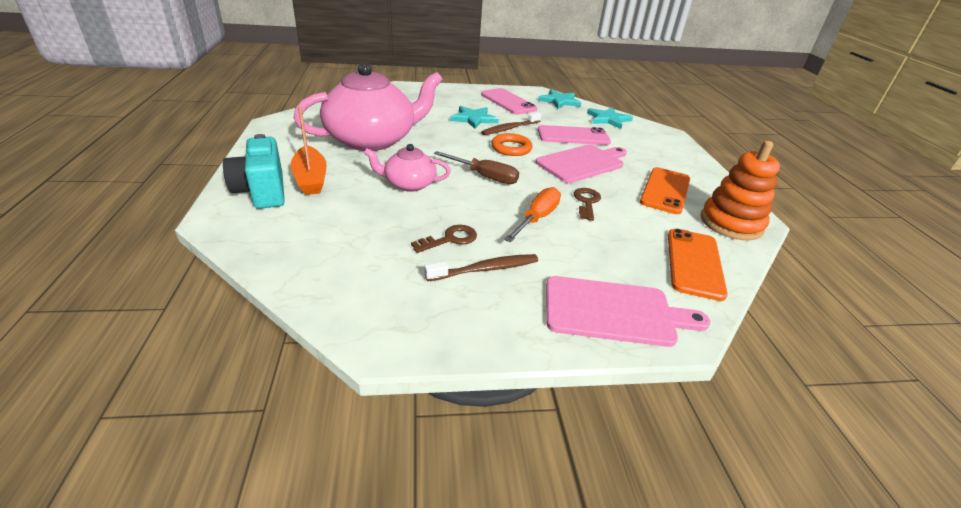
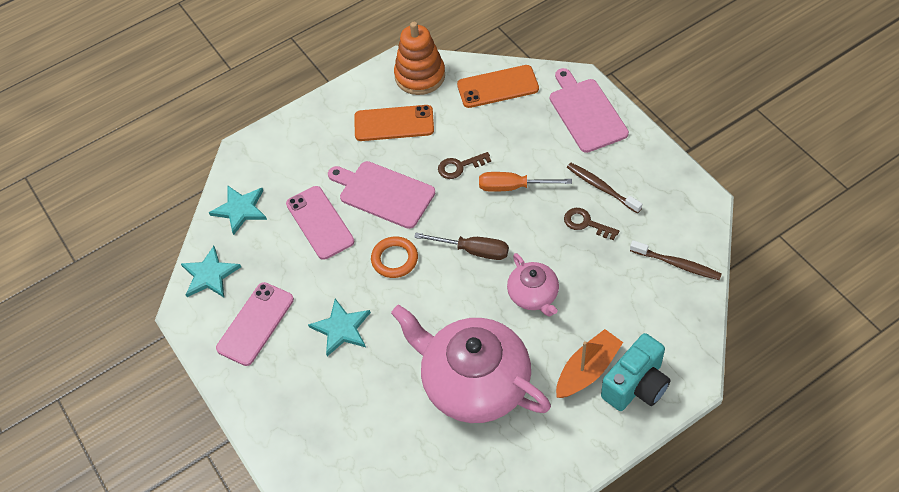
camera: 110 degrees left, 20 degrees up
brown screwdriver [434,151,519,184] -> brown screwdriver turned 105 degrees clockwise [414,233,509,260]
brown toothbrush [481,112,541,135] -> brown toothbrush moved to [630,240,722,280]

